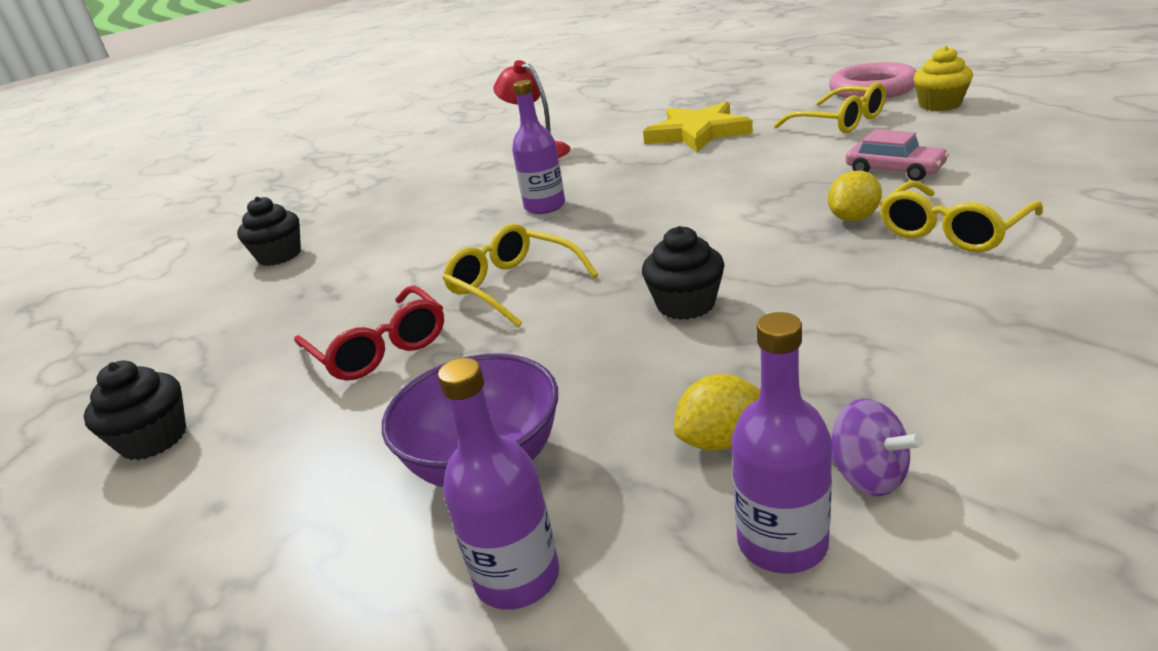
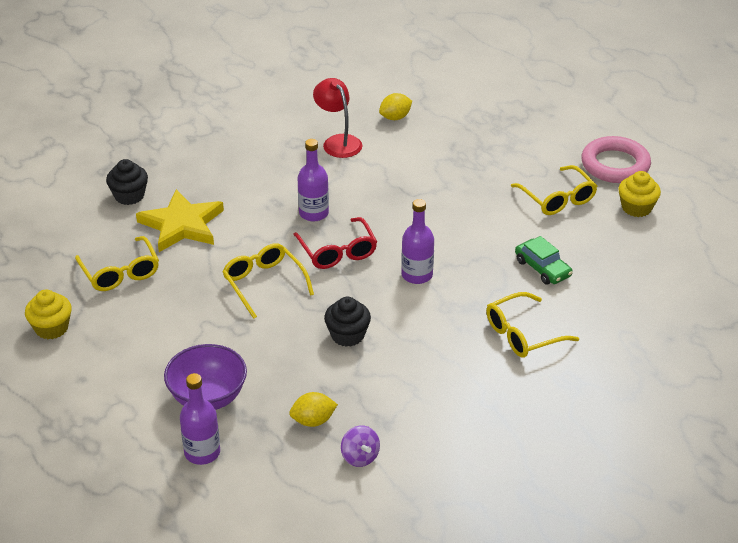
camera: 10 degrees right, 10 degrees up
black cupcake [84,360,186,460] -> yellow cupcake [25,289,72,339]
red glasses [294,285,444,381] -> red glasses moved to [293,217,377,269]
yellow star [643,102,753,152] -> yellow star moved to [136,189,224,252]
purple bottle [731,312,832,573] -> purple bottle moved to [401,199,434,284]
yellow lemon [828,171,882,222] -> yellow lemon moved to [379,93,412,120]
pink car [846,129,949,181] -> green car [515,236,573,285]
none -> yellow glasses [75,236,159,291]

